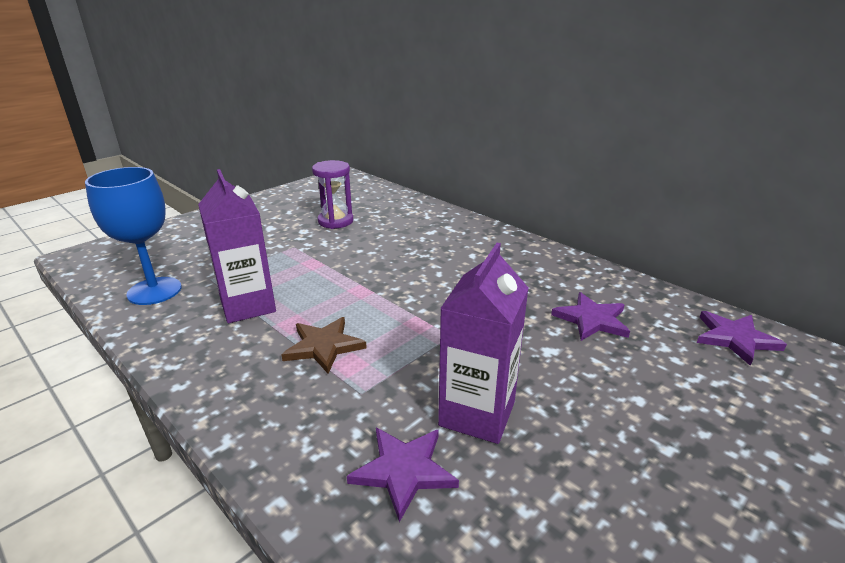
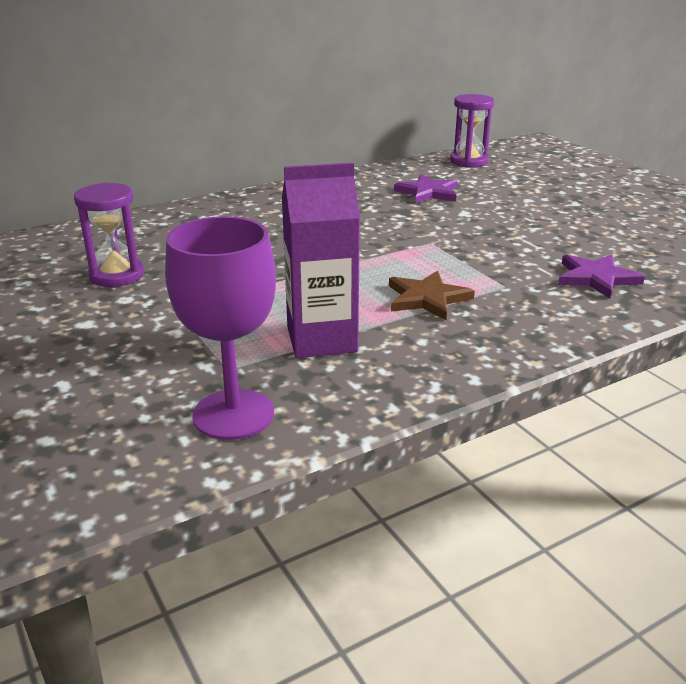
camera: 75 degrees left, 0 degrees up
blue goblet [85,167,182,305] -> purple goblet [165,216,276,440]
purple carton [438,243,528,444] -> none
purple star [697,311,787,366] -> purple hourglass [450,94,494,168]

